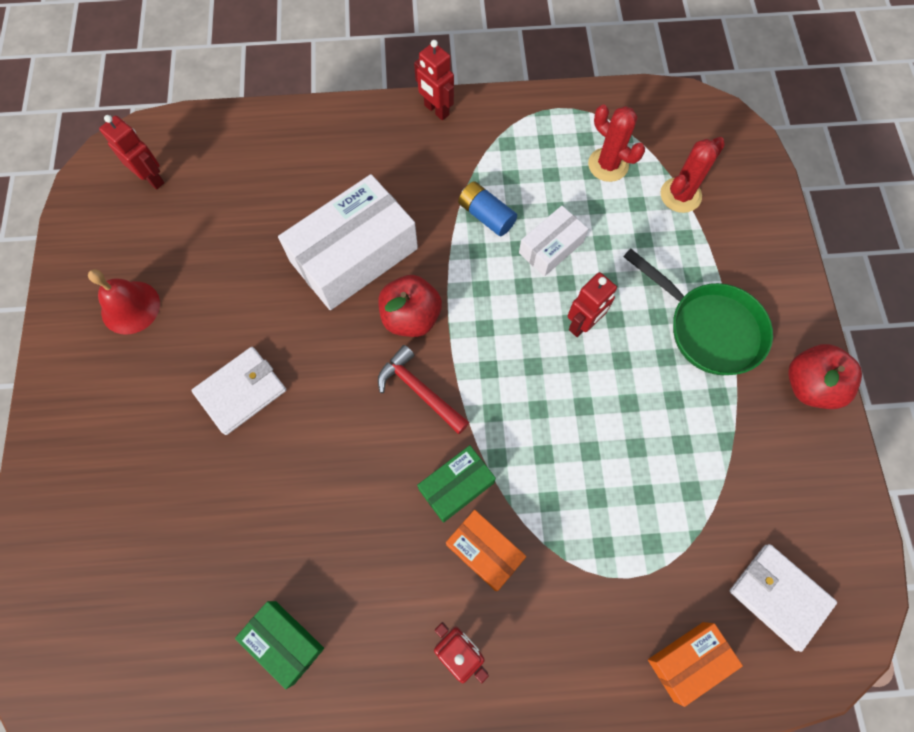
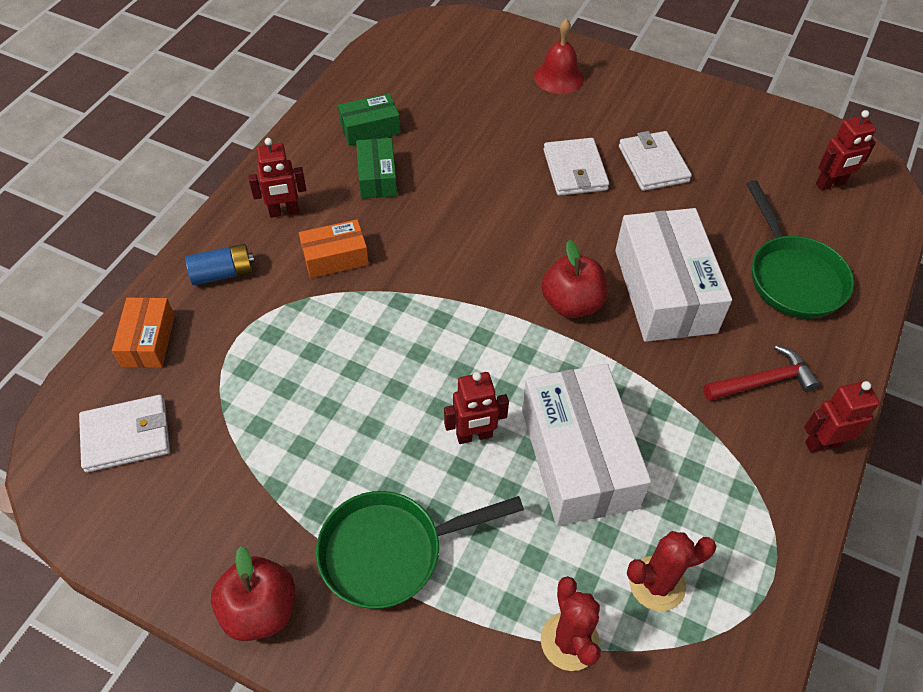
camera: 120 degrees right, 15 degrees down
red bell [88,269,160,335] -> red bell moved to [534,19,584,94]
red hammer [378,345,469,434] -> red hammer moved to [703,345,820,401]
green box [417,445,496,523] -> green box moved to [356,138,397,199]
blue battery [458,181,517,236] -> blue battery moved to [185,244,255,285]
white box [519,206,588,276] -> white box [522,364,651,526], size x1.91
red robot [568,272,617,337] -> red robot turned 90 degrees counterclockwise [444,372,509,444]
none -> white wallet [619,131,692,191]
none -> green pan [746,180,854,319]

